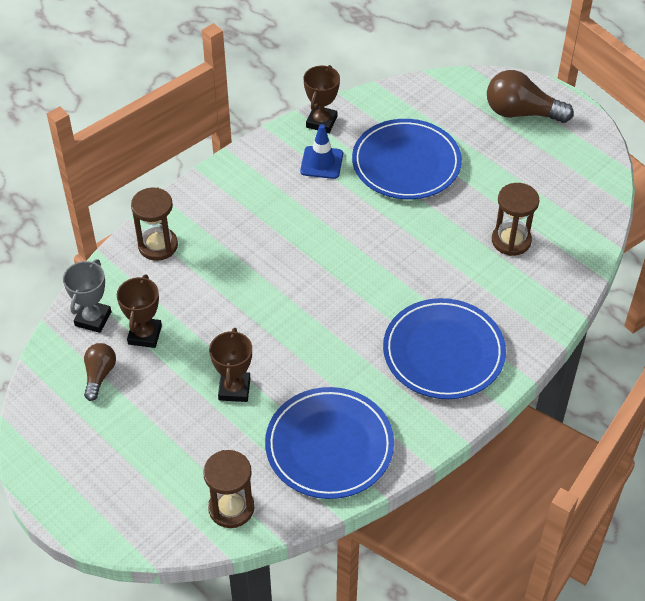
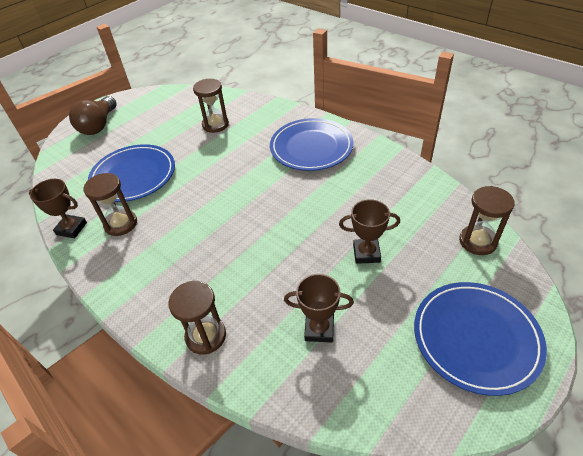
camera: 90 degrees left, 5 degrees down
grey trophy [63,259,112,333] -> none
brown light bulb [84,343,116,401] -> none
blue plate [265,387,394,499] -> blue plate moved to [414,282,547,396]
blue traffic cone [300,124,343,179] -> brown hourglass [83,173,137,236]

